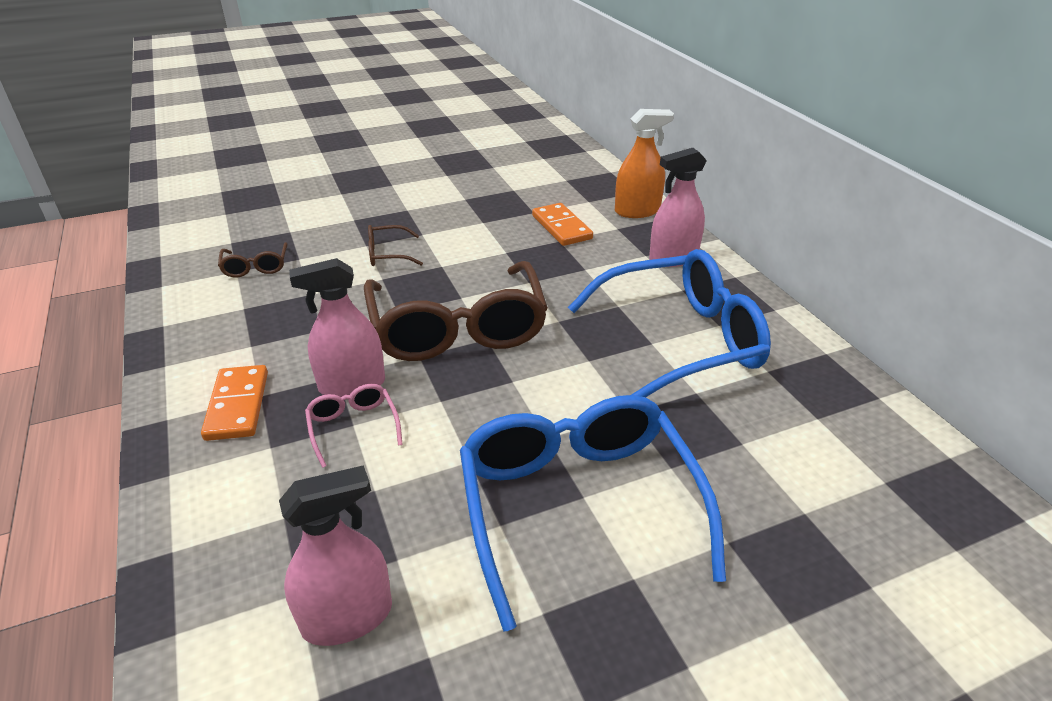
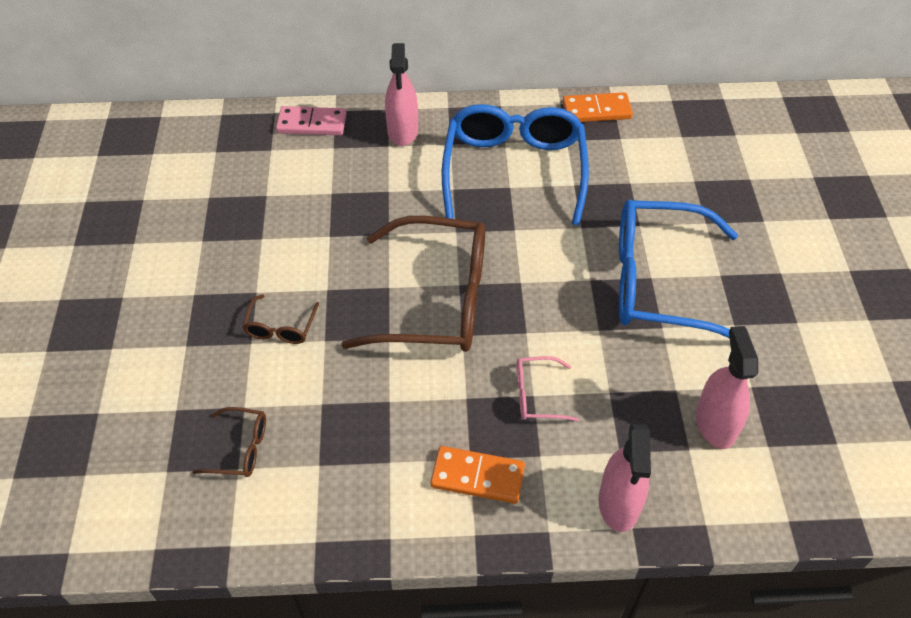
camera: 70 degrees left, 15 degrees up
pink spray bottle [289,258,385,397] -> pink spray bottle moved to [599,424,651,532]
orange domino [532,203,593,246] -> orange domino moved to [562,92,633,122]
orange spray bottle [615,109,674,218] -> pink domino [276,106,347,136]

